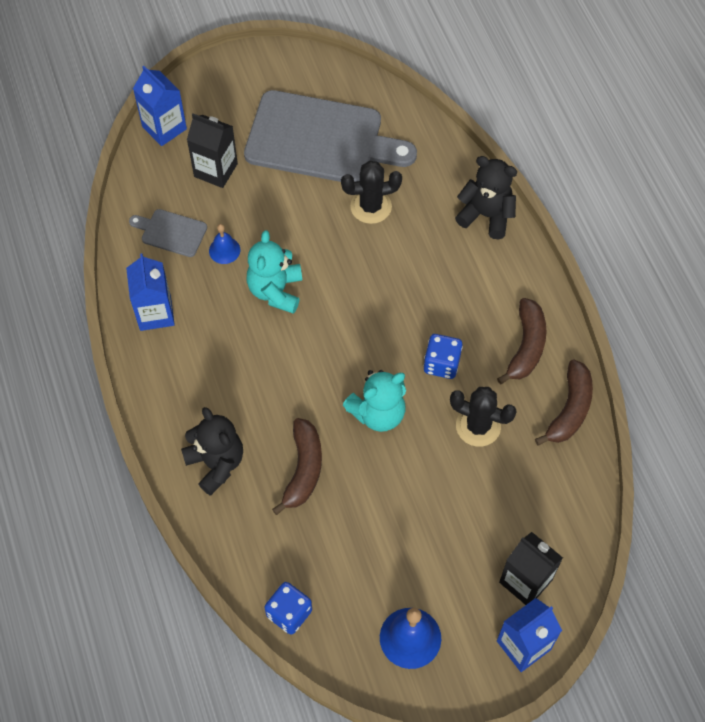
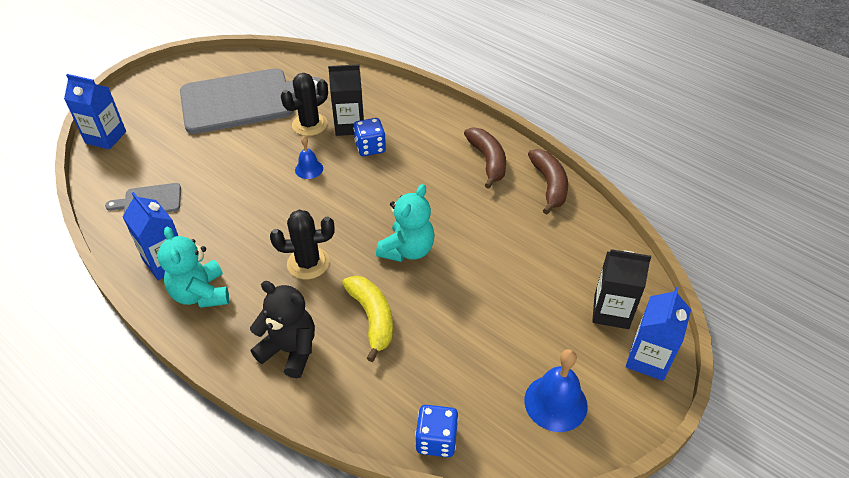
camera: 30 degrees left, 15 degrees down
black carton [187,114,238,188] -> black carton moved to [328,64,364,136]
blue bell [209,224,240,264] -> blue bell moved to [295,136,323,179]
turquoise teddy bear [247,230,302,314] -> turquoise teddy bear moved to [158,226,229,308]
brown banana [272,418,322,515] -> yellow banana [342,276,393,362]
blue dice [424,334,463,379] -> blue dice moved to [353,118,386,156]
black cactus [450,387,517,447] -> black cactus moved to [270,210,335,279]
black teddy bear [455,156,517,239] -> none

